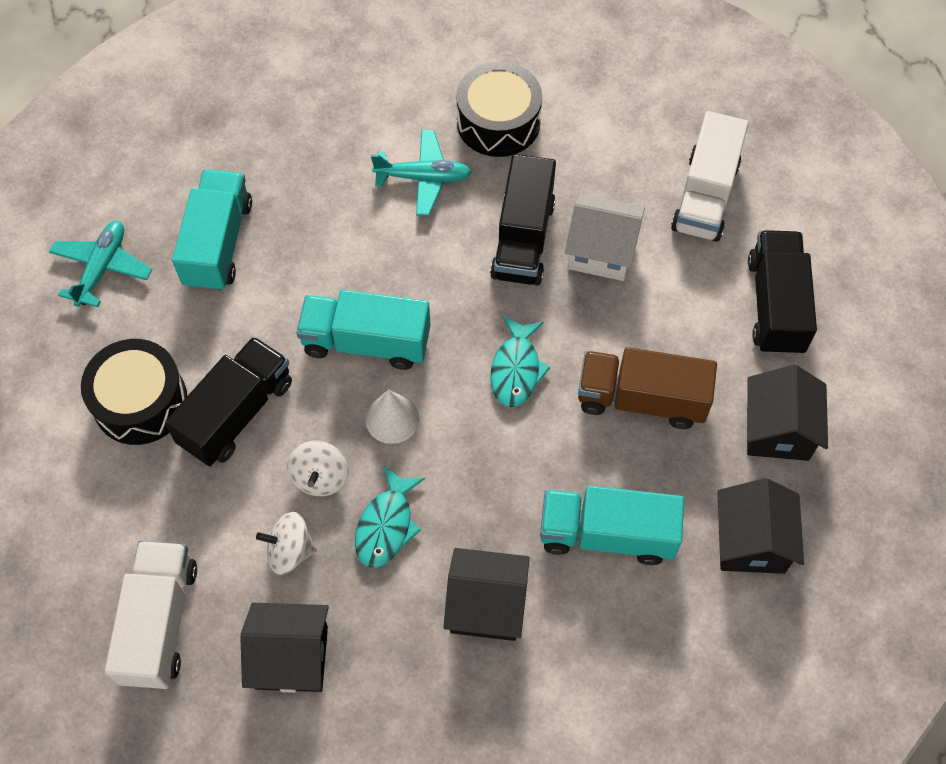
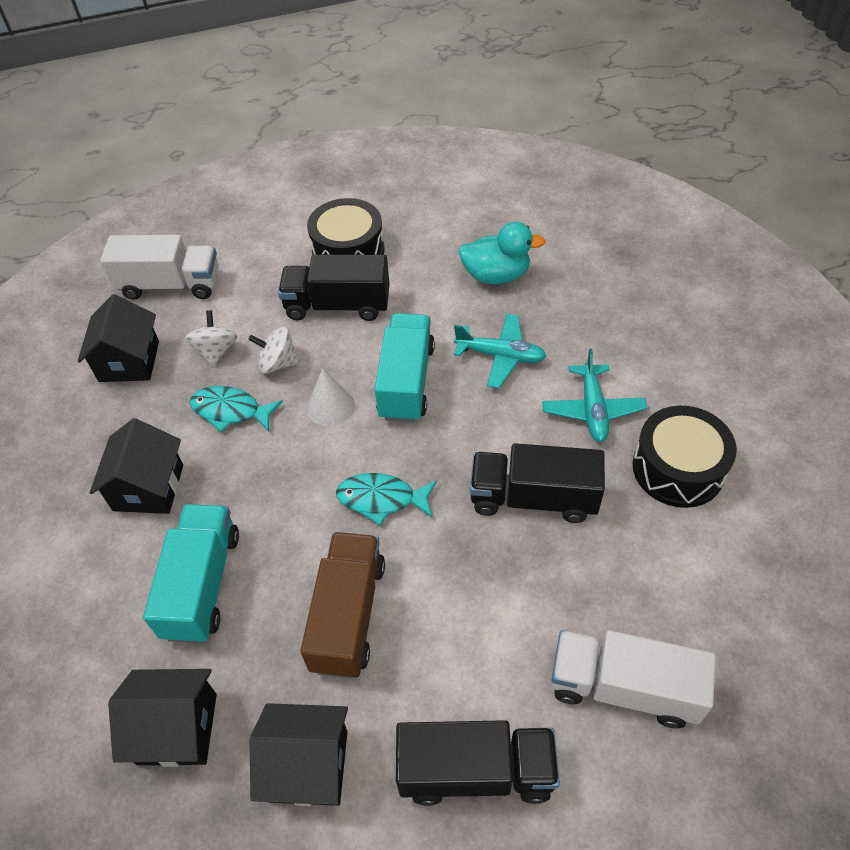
camera: 90 degrees right, 10 degrees down
turquoise plane [49,221,152,307] -> turquoise plane moved to [454,314,547,388]
black truck [165,336,292,466] -> black truck turned 150 degrees clockwise [278,254,390,321]
turquoise truck [172,169,252,292] -> turquoise duck [458,222,545,284]
white house [565,193,645,281] -> none

